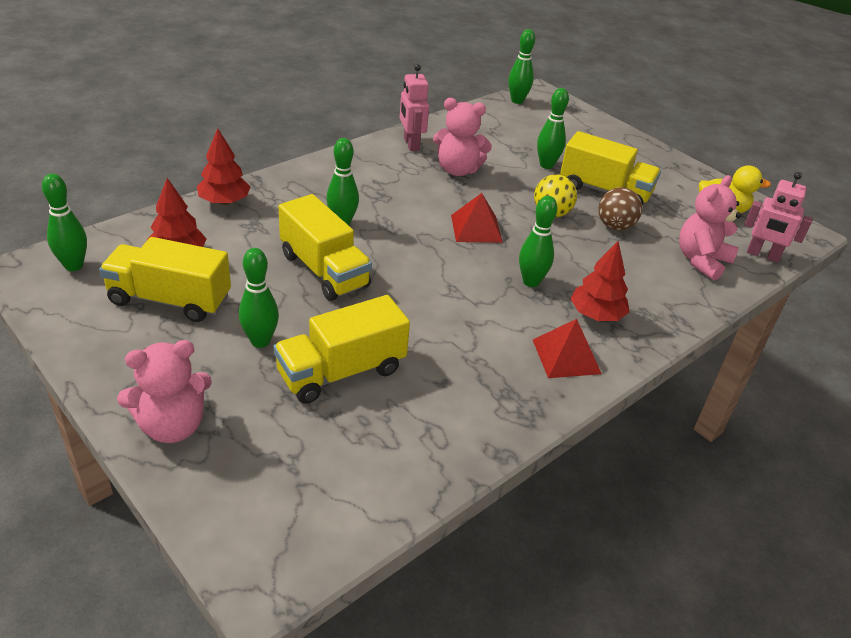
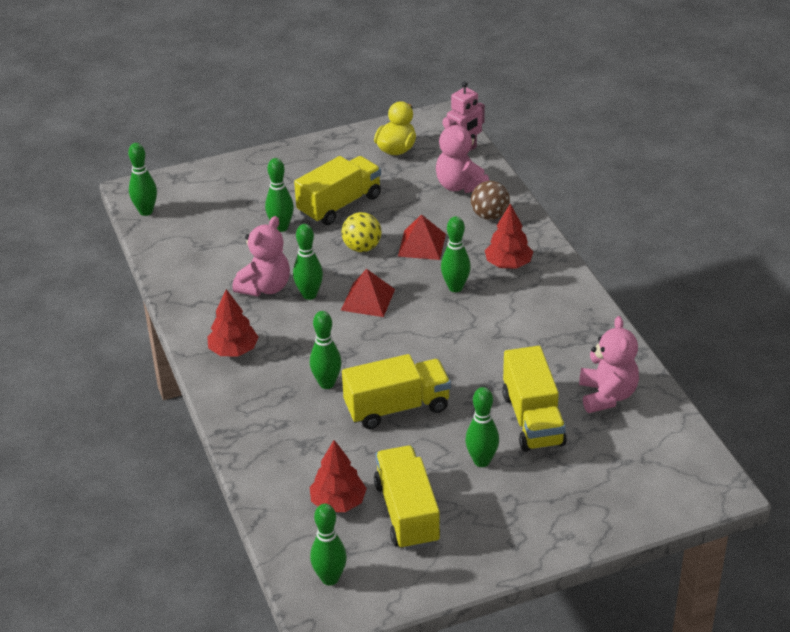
camera: 65 degrees left, 0 degrees up
yellow truck [99,237,231,322] -> yellow truck turned 135 degrees clockwise [374,446,440,550]
pink teddy bear [117,340,212,443] -> pink teddy bear moved to [579,316,639,413]
red tree [197,128,251,205] -> red tree moved to [207,289,259,356]
pink robot [400,64,429,151] -> none
red pyramid [533,319,602,378] -> red pyramid moved to [398,214,446,260]
brown ball [598,187,642,231] -> brown ball moved to [471,181,510,220]
none -> green bowling pin [293,224,323,300]

